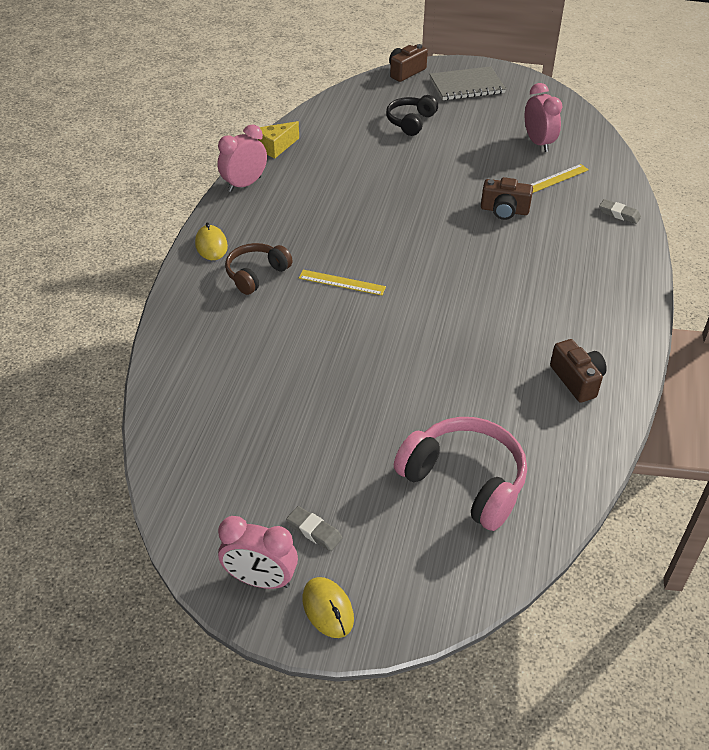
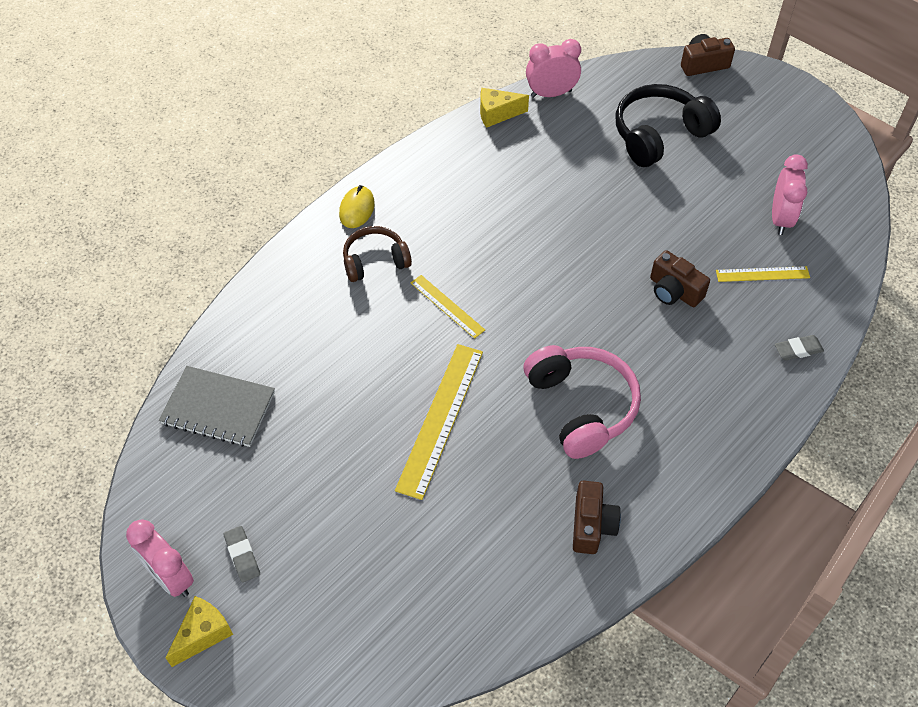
camera: 30 degrees right, 10 degrees up
pink clock [218,124,267,192] -> pink clock moved to [526,39,581,98]
yellow mouse [302,577,354,638] -> yellow cheese [165,596,233,667]
black headphones [386,95,438,136] -> black headphones [616,84,721,167], size x1.59
pink headphones [394,417,527,531] -> pink headphones moved to [524,345,641,459]
grey notebook [429,66,506,100] -> grey notebook moved to [159,366,275,447]
grey eraser [599,199,641,224] -> grey eraser turned 75 degrees counterclockwise [775,335,824,360]
none -> yellow ruler [395,344,483,500]

